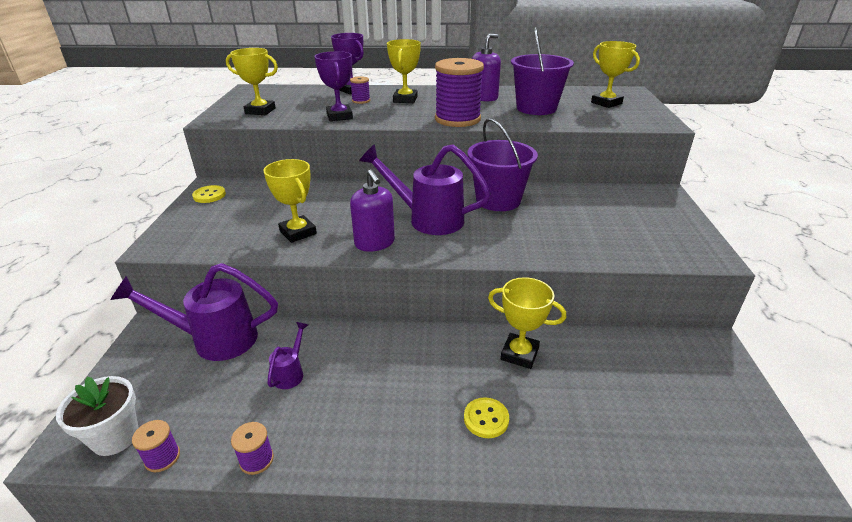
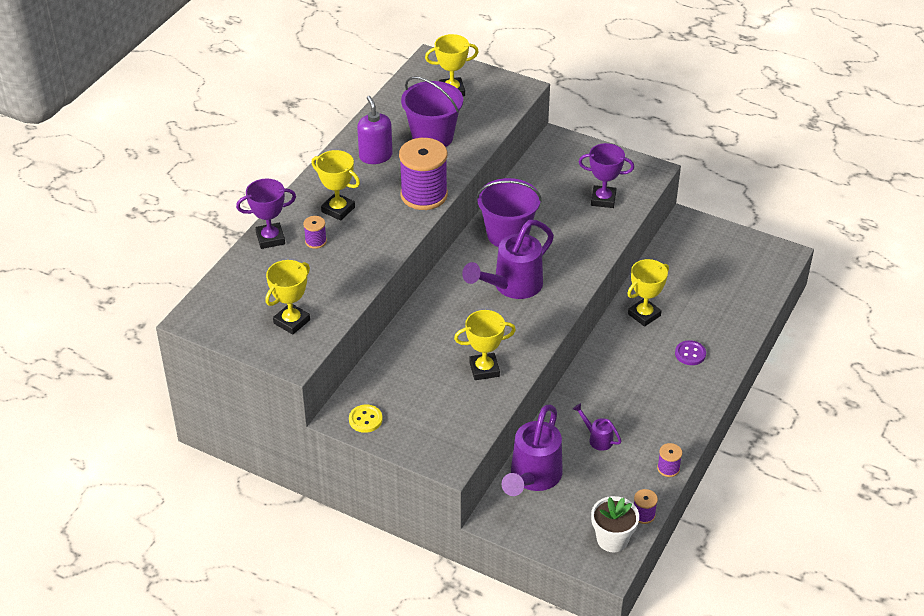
camera: 65 degrees left, 10 degrees up
purple trophy [314,51,353,121] -> purple trophy moved to [579,143,634,208]
purple soap dispenser [350,170,395,252] -> none
yellow button [464,397,509,438] -> purple button [675,340,706,365]

